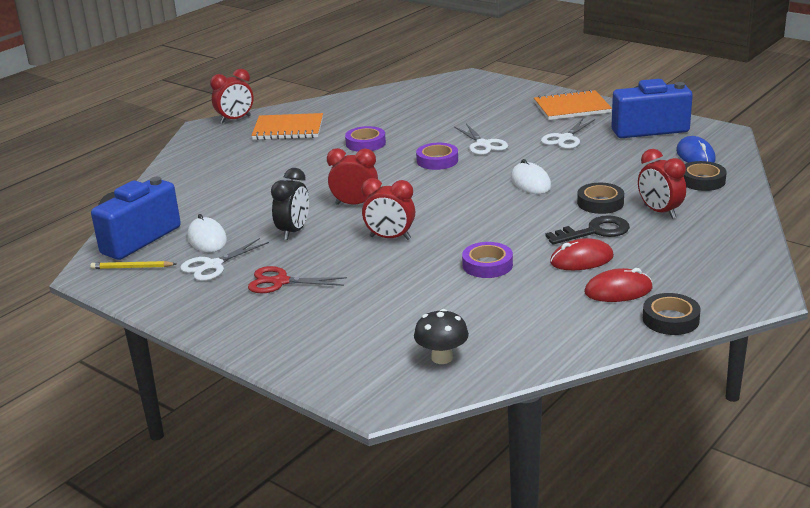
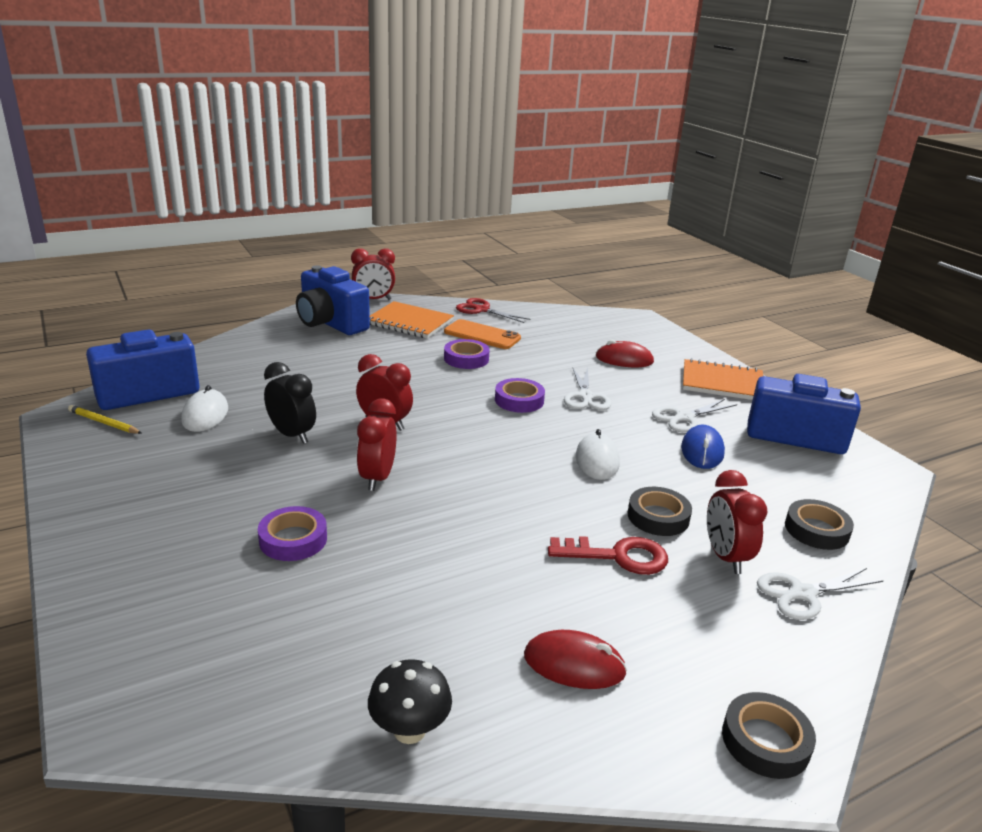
camera: 20 degrees right, 0 degrees up
white scissors [180,238,269,281] -> white scissors moved to [757,568,883,620]
red scissors [248,266,347,293] -> red scissors moved to [456,298,531,323]
black clock [271,168,309,240] -> black clock turned 90 degrees counterclockwise [264,362,316,444]
red clock [361,178,415,240] -> red clock turned 60 degrees clockwise [357,398,397,491]
black mushroom [414,309,469,364] -> black mushroom moved to [368,659,452,744]
purple tape [462,242,513,278] -> purple tape moved to [258,506,327,561]
black key [545,215,630,245] -> red key [548,536,668,575]
red mouse [550,238,614,270] -> red mouse moved to [596,340,654,367]
black tape [643,293,701,335] -> black tape moved to [722,692,816,779]
blue mouse [676,136,716,163] -> blue mouse moved to [681,425,725,469]
none -> blue camera [296,265,370,335]
none -> orange phone [444,319,521,349]

